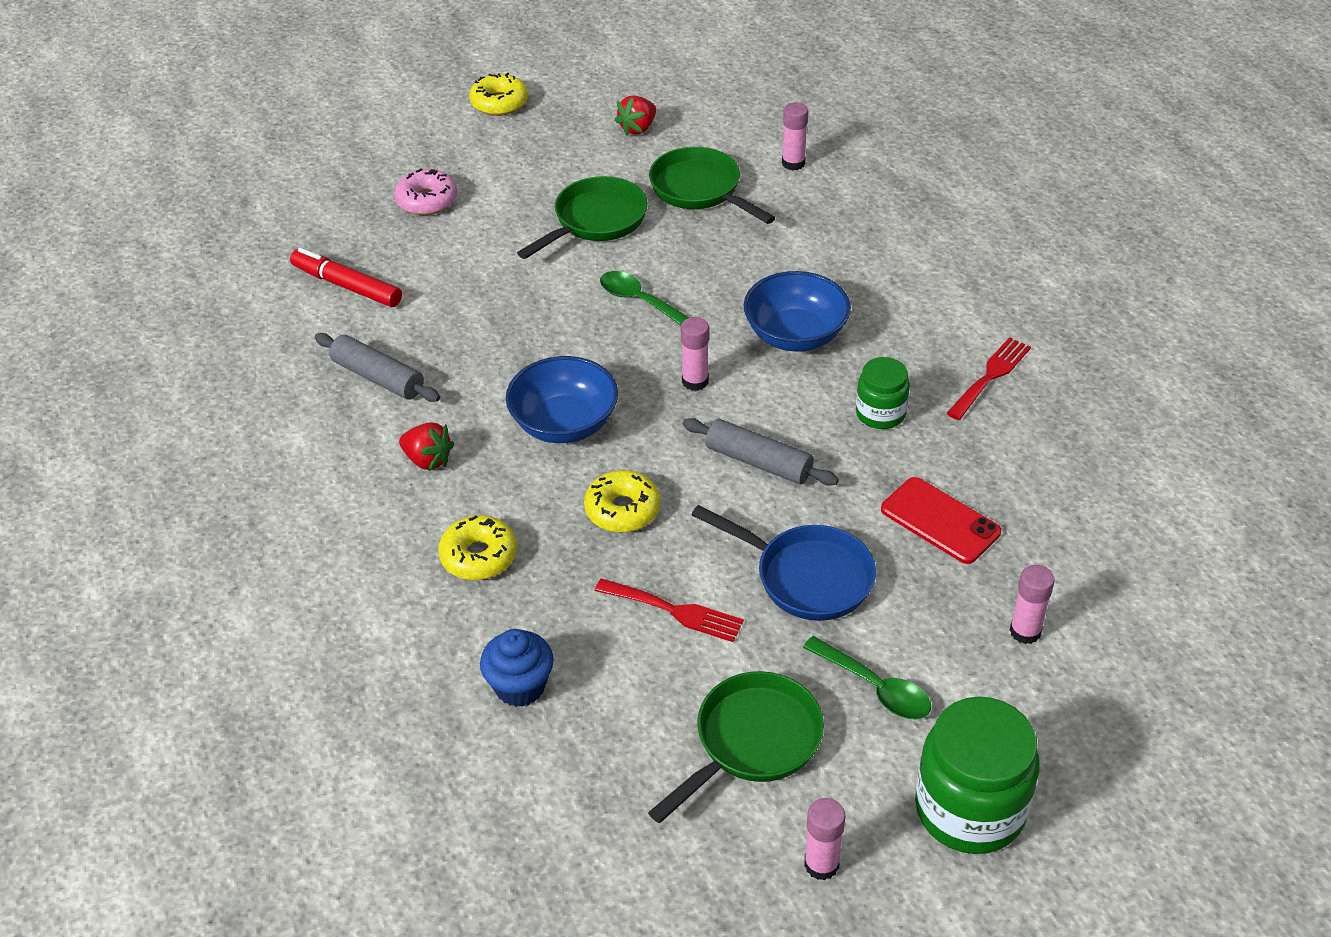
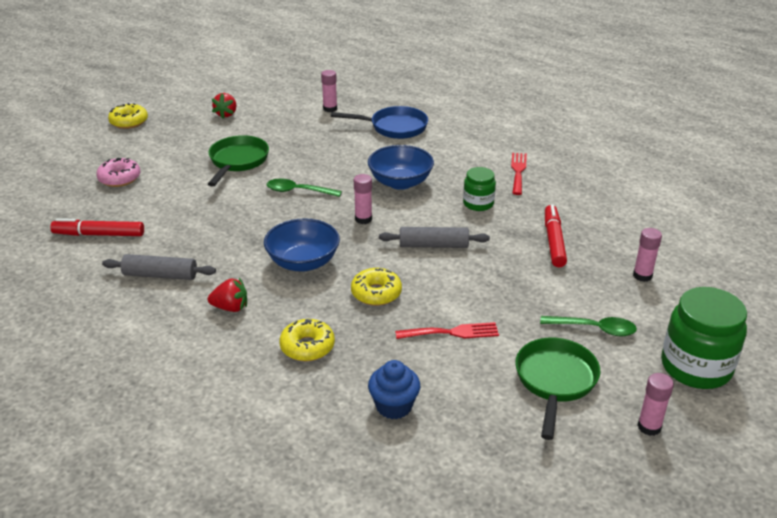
camera: 30 degrees left, 10 degrees down
green pan [649,147,775,224] -> none
blue pan [691,505,876,621] -> blue pan moved to [331,106,428,139]
red phone [881,477,1001,564] -> red marker [545,204,567,267]

